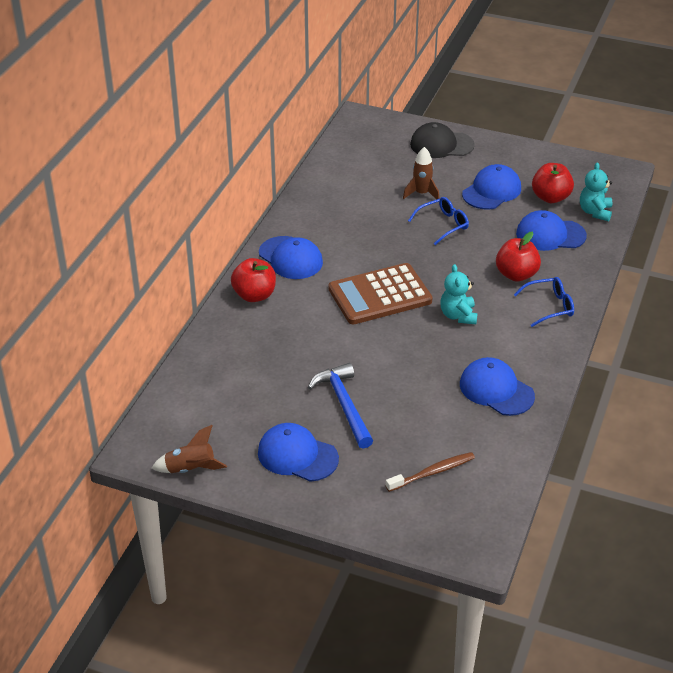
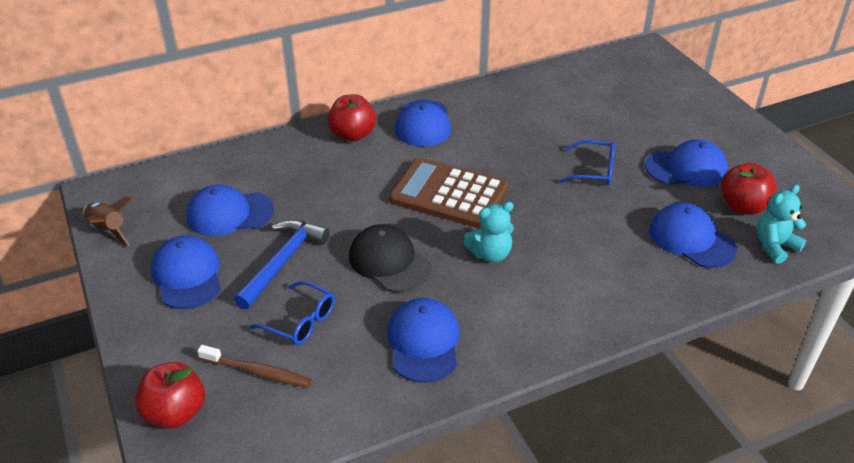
camera: 45 degrees right, 0 degrees up
brown rocket [403,147,439,200] -> none
black cap [410,122,475,158] -> black cap moved to [349,224,432,292]
turquoise teddy bear [440,264,478,324] -> turquoise teddy bear turned 150 degrees counterclockwise [463,202,514,263]
red apple [496,232,541,282] -> red apple moved to [135,362,205,429]
blue glasses [514,277,574,327] -> blue glasses moved to [250,281,335,345]
none -> blue cap [186,185,274,236]

